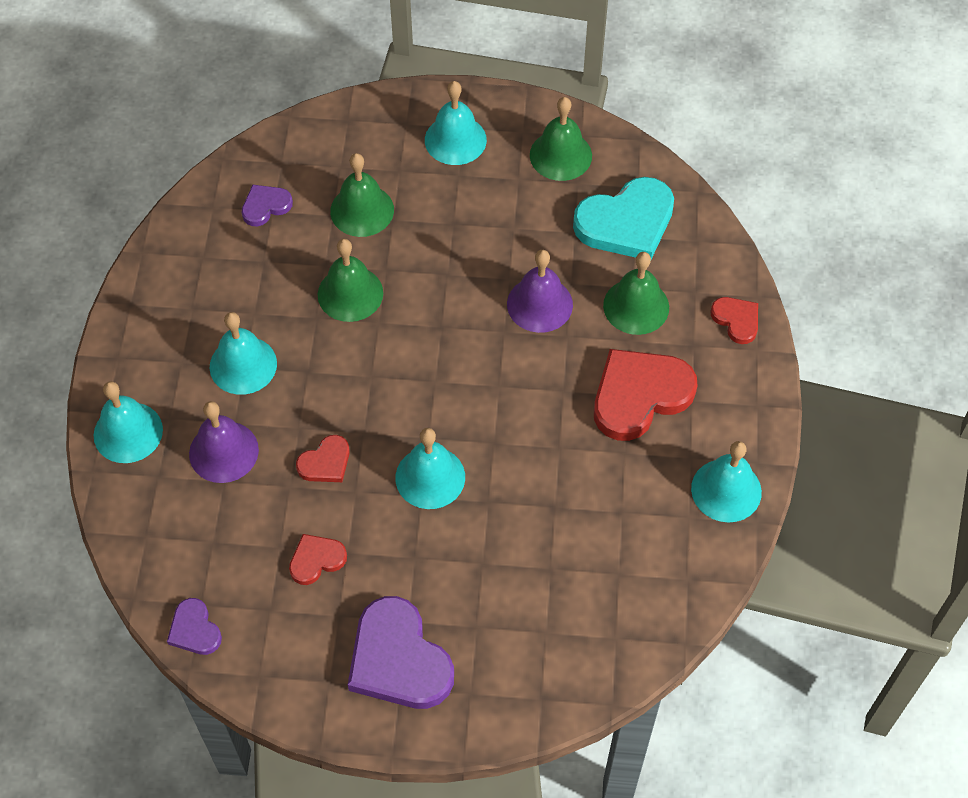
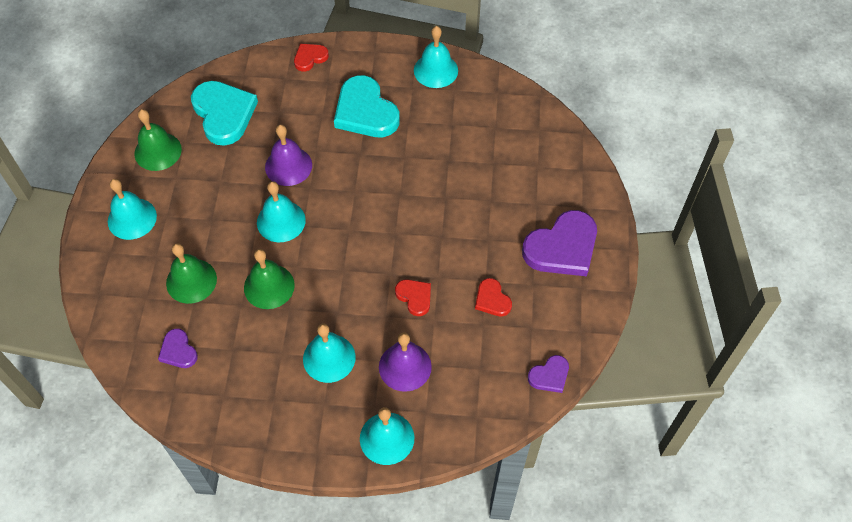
camera: 90 degrees left, 0 degrees up
turquoise bell [395,428,465,509] -> turquoise bell moved to [257,181,306,242]
red heart [594,349,698,441] -> turquoise heart [334,75,400,137]
green bell [603,252,669,335] -> none

